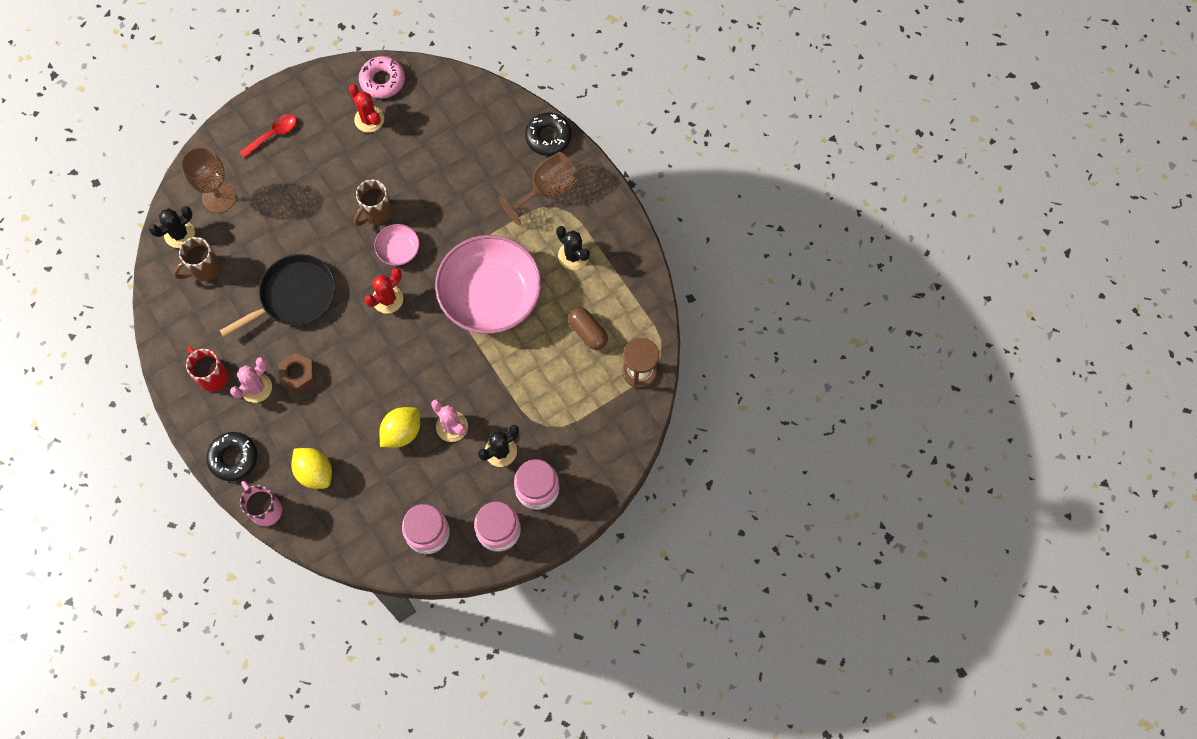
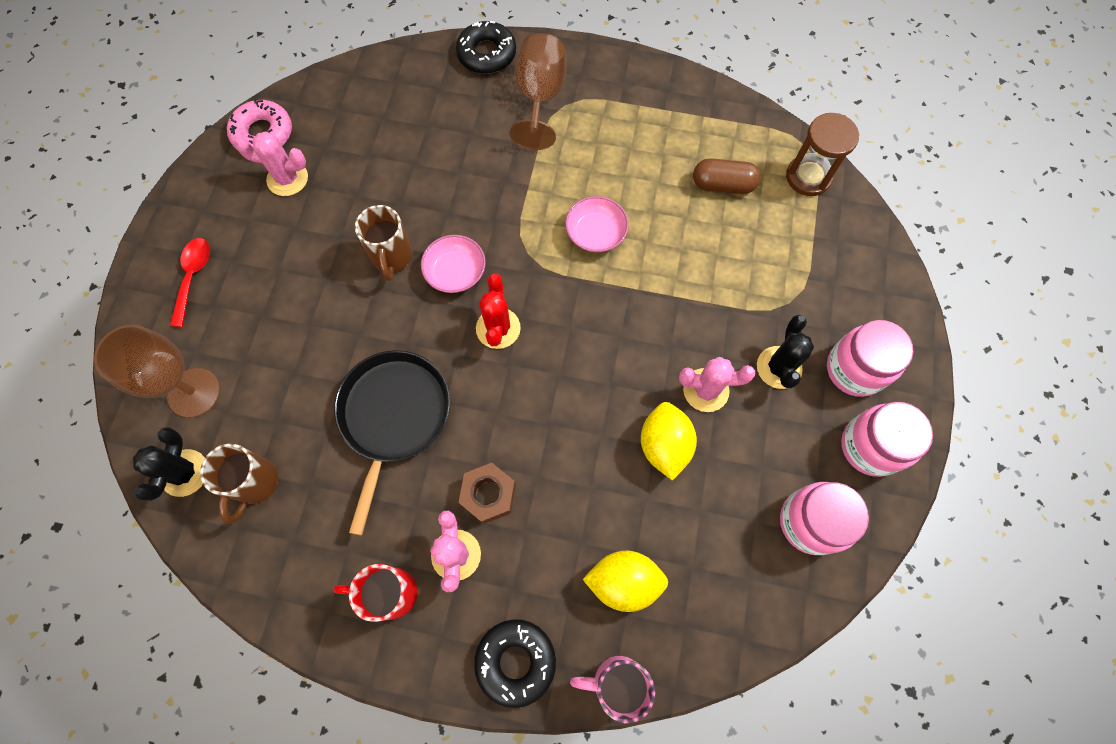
camera: 45 degrees left, 0 degrees up
red cactus [349,85,384,133] -> pink cactus [235,132,308,196]
pink bowl [435,235,542,334] -> pink bowl [565,196,629,252], size x0.44
black cactus [556,226,590,270] -> none

